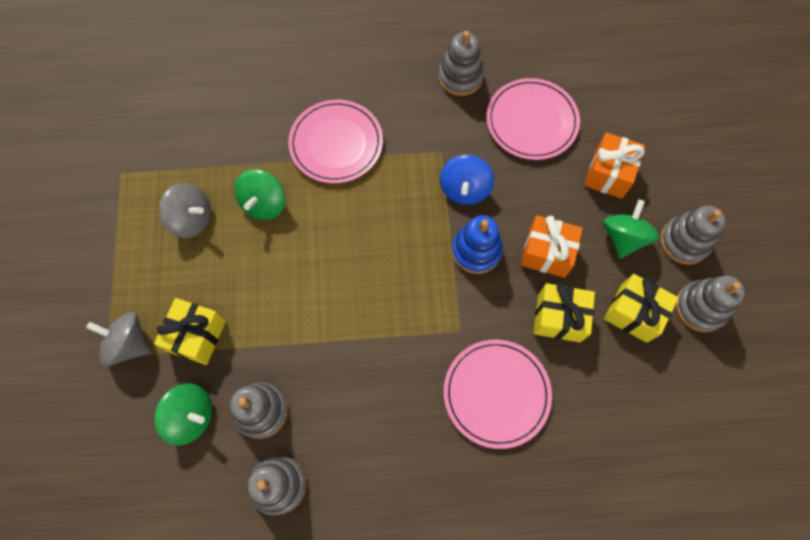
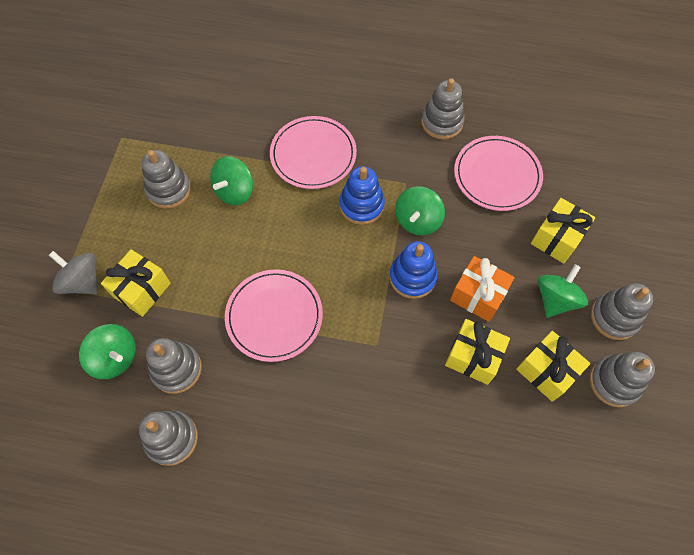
camera: 15 degrees right, 5 degrees down
grey spinning top [159,183,211,238] -> grey stacking toy [142,150,191,209]
blue spinning top [440,155,494,205] -> green spinning top [395,186,445,236]
pink plate [444,340,552,449] -> pink plate moved to [225,269,323,362]
orange gift [584,132,645,199] -> yellow gift [531,198,595,264]
none -> blue stacking toy [339,166,385,225]

